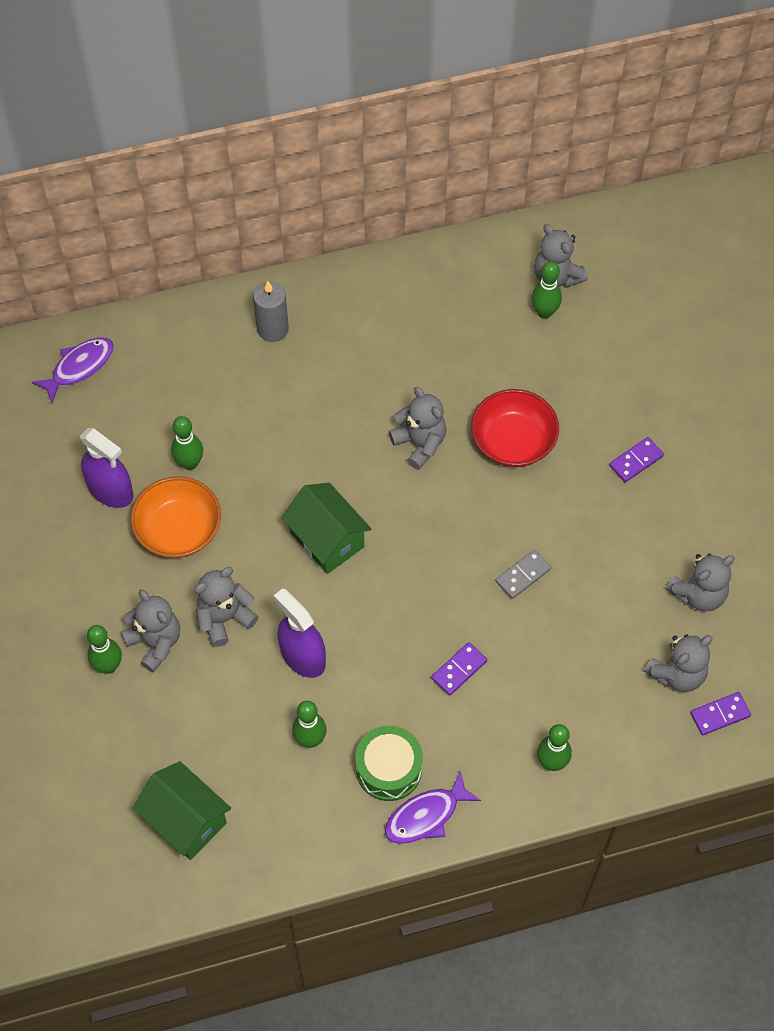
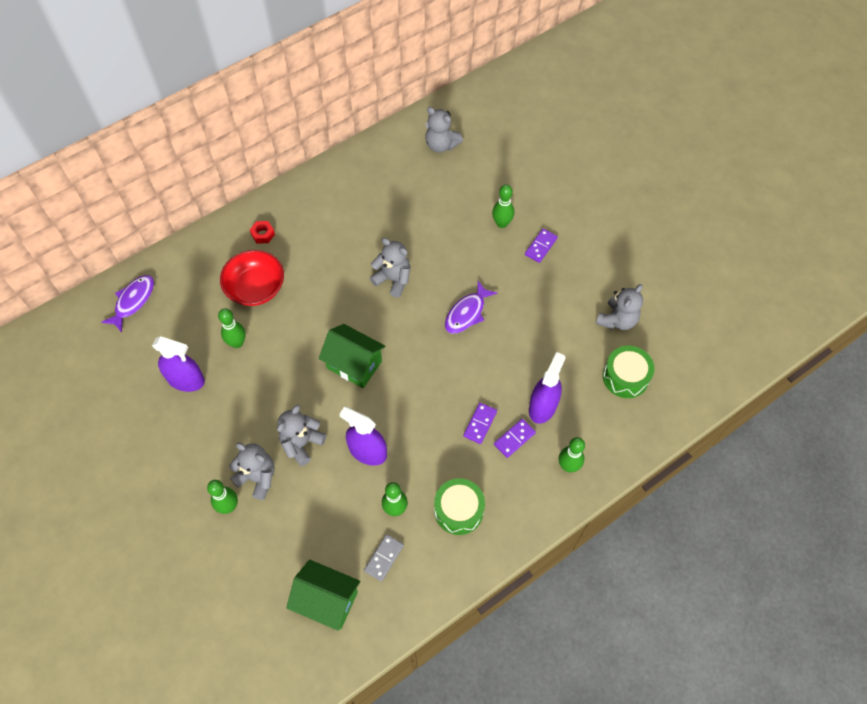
camera: 20 degrees left, 0 degrees up
orange bowl [131,476,221,558] -> none
grey candle [253,281,289,342] -> red nut [250,221,275,244]
purple fish [384,771,481,844] -> purple fish moved to [445,281,498,334]
red bowl [471,389,559,467] -> red bowl moved to [220,250,284,306]
grey domino [496,550,551,599] -> grey domino moved to [364,534,404,581]
green bowling pin [531,261,562,319] -> green bowling pin moved to [492,184,514,228]
grey teddy bear [644,634,713,692] -> green drum [603,346,654,398]
purple domino [690,692,751,735] -> purple domino moved to [494,419,536,458]
none -> purple spray bottle [529,352,565,424]

